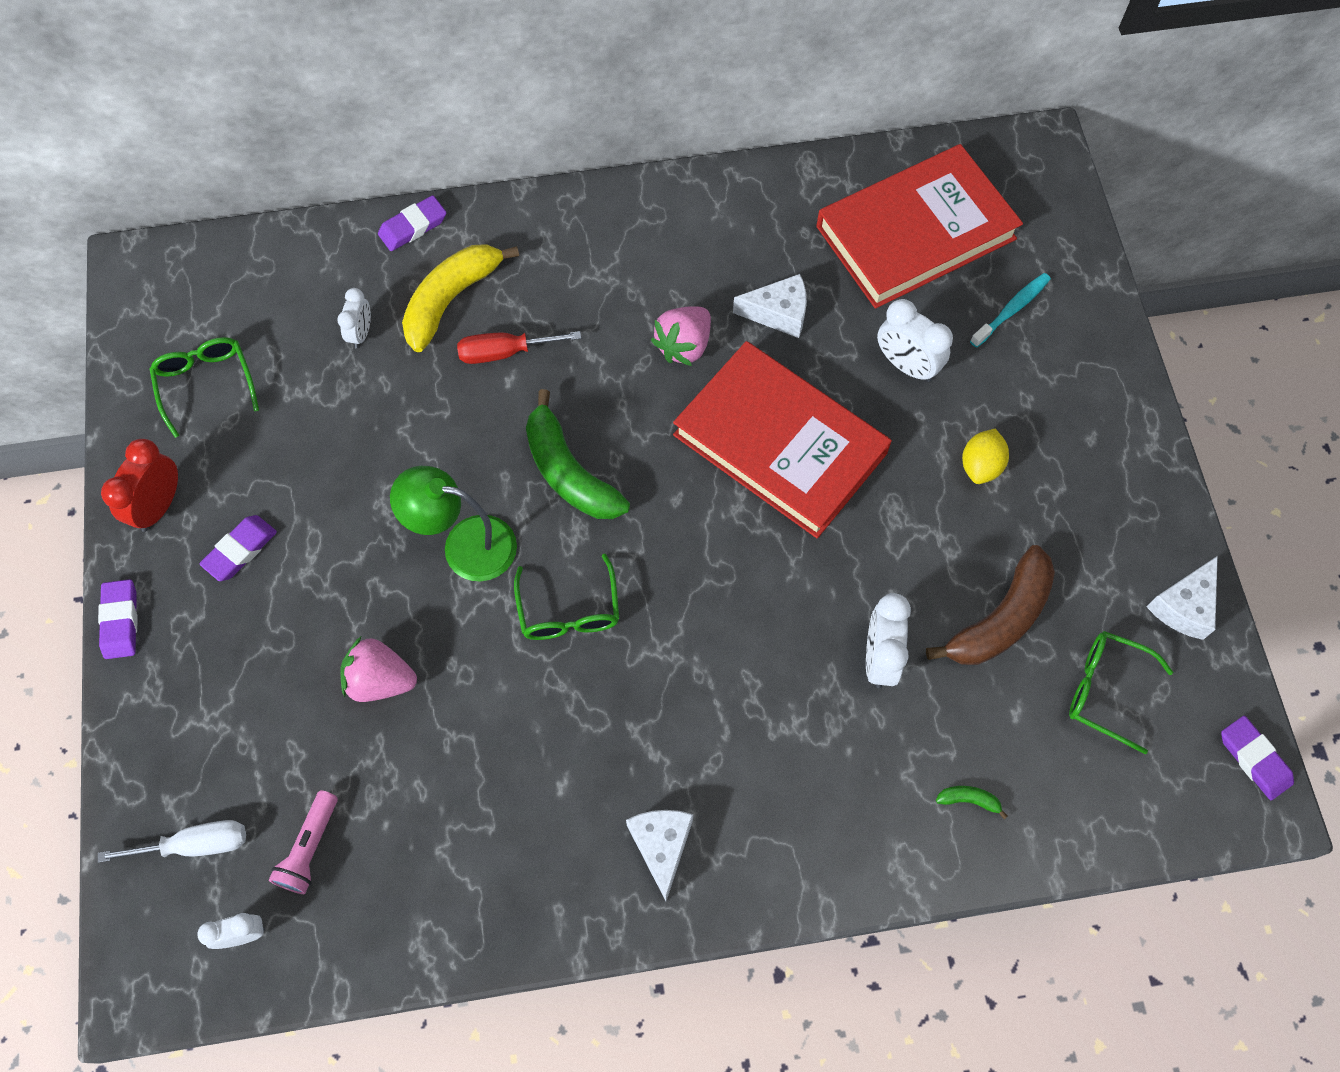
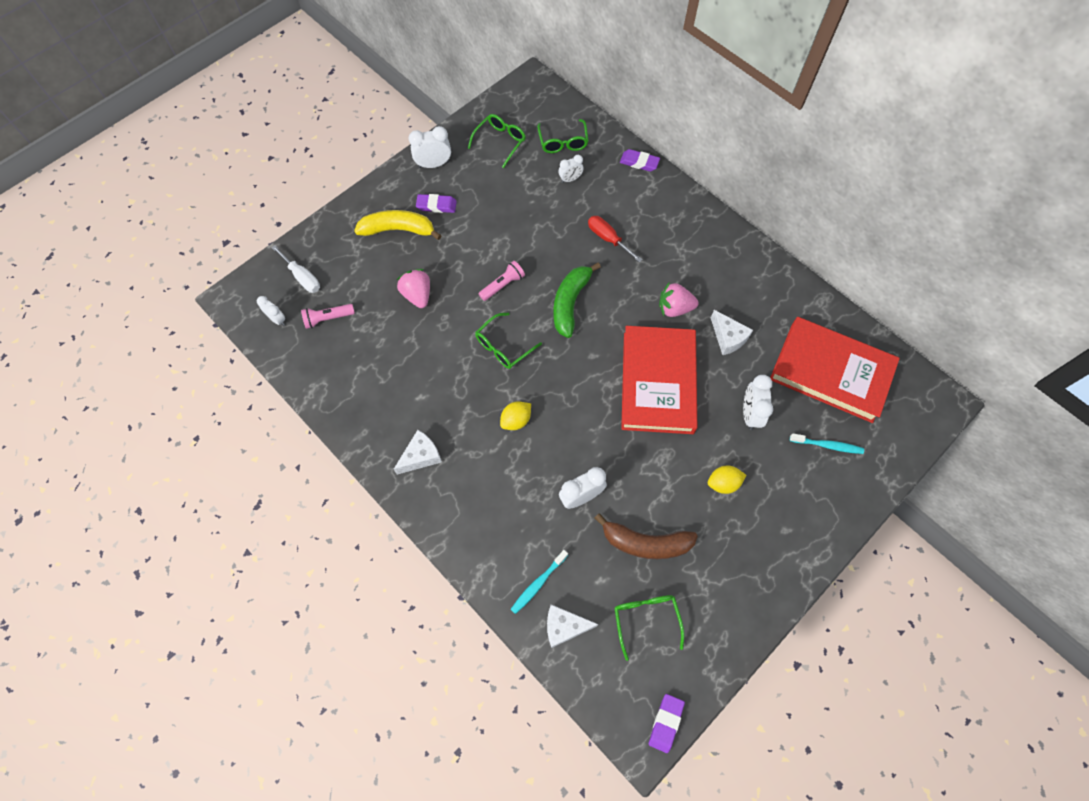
camera: 55 degrees right, 0 degrees up
purple eraser [98,579,138,659] -> none
red clock [101,439,178,532] -> white clock [409,126,451,168]
green lamp [390,466,517,582] -> pink flashlight [479,261,525,301]
yellow banana [402,244,519,352] -> yellow banana moved to [354,210,442,240]
green banana [936,786,1008,820] -> turquoise toothbrush [511,550,568,614]
white cheese [1147,556,1218,640] -> white cheese moved to [547,604,598,648]
none -> yellow lemon [500,401,531,430]
none -> green glasses [537,119,588,153]

